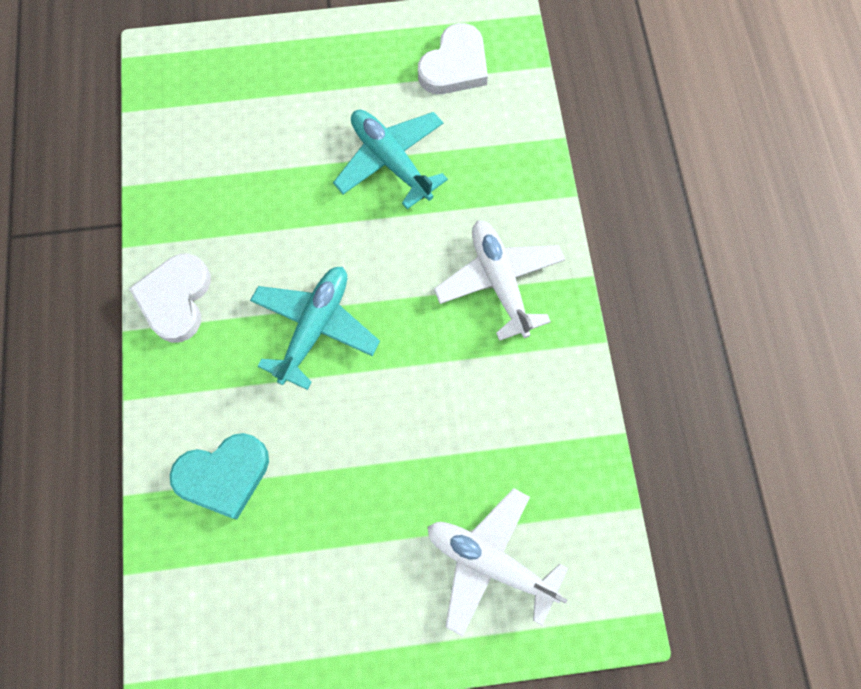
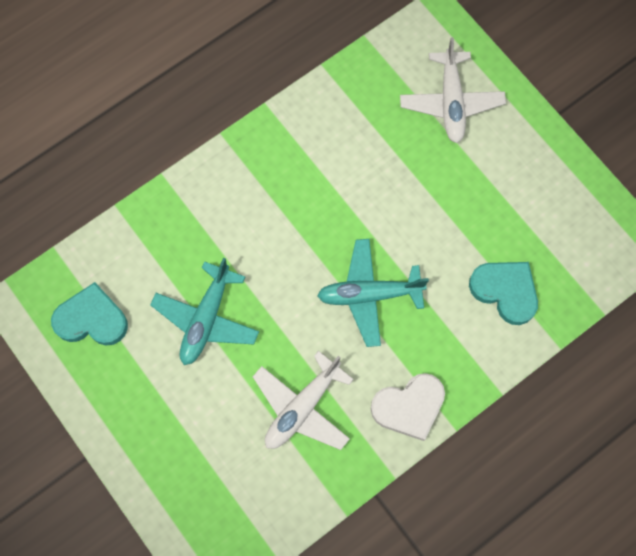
camera: 120 degrees left, 0 degrees up
white heart [418,23,488,94] -> turquoise heart [51,282,128,346]
white plane [434,220,565,341] -> white plane moved to [253,351,354,450]

